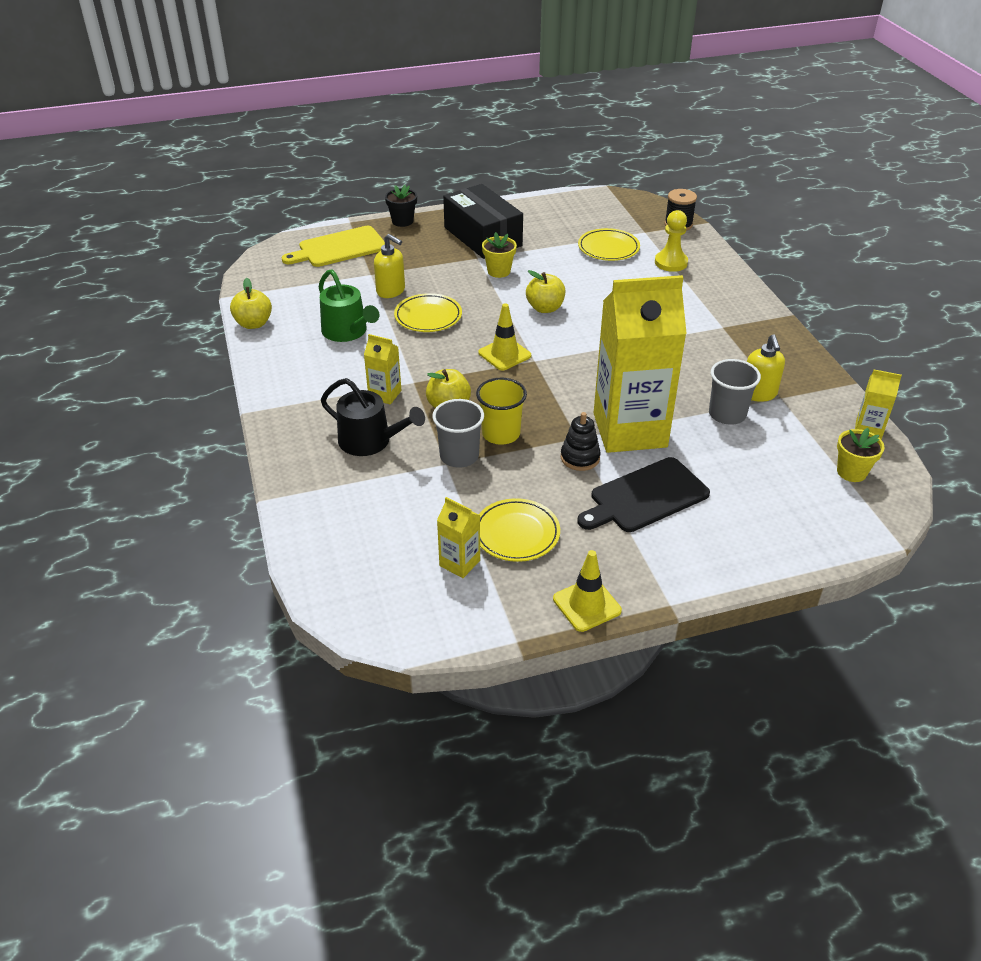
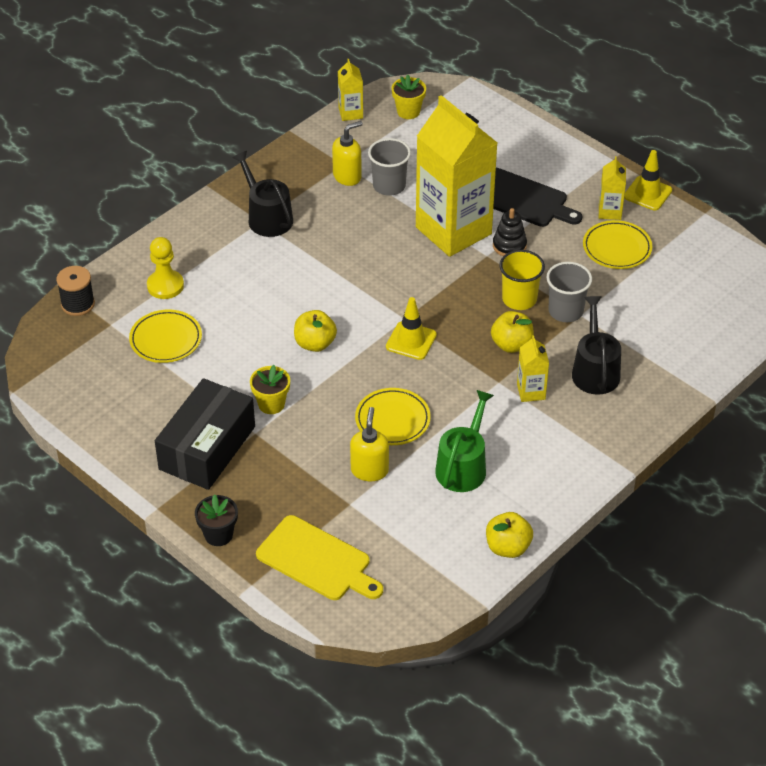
camera: 120 degrees left, 5 degrees up
yellow carton [437,497,480,578] -> yellow carton moved to [599,156,626,220]
none -> black watering can [232,151,293,237]

